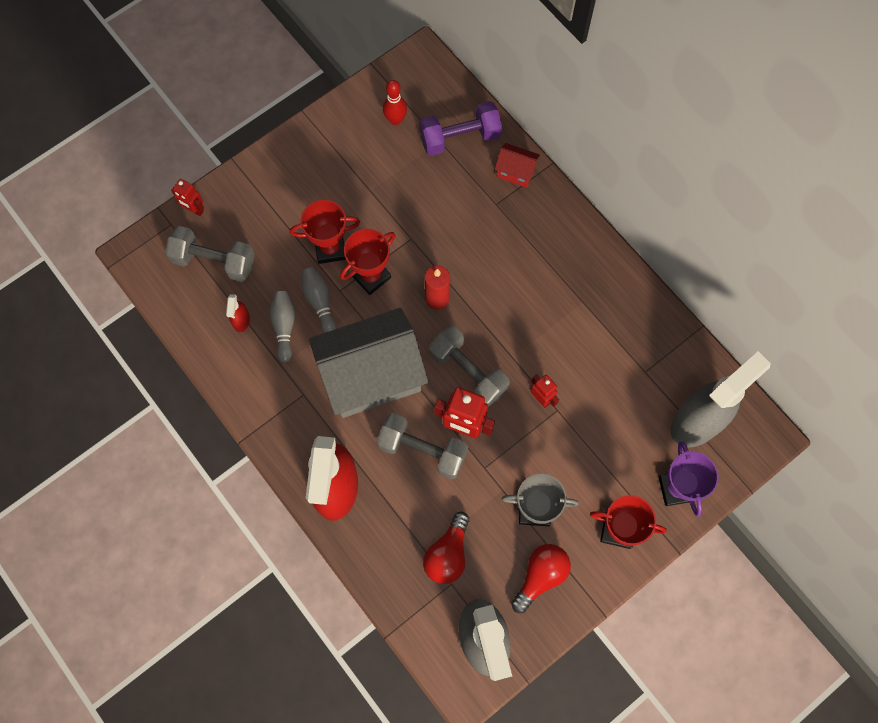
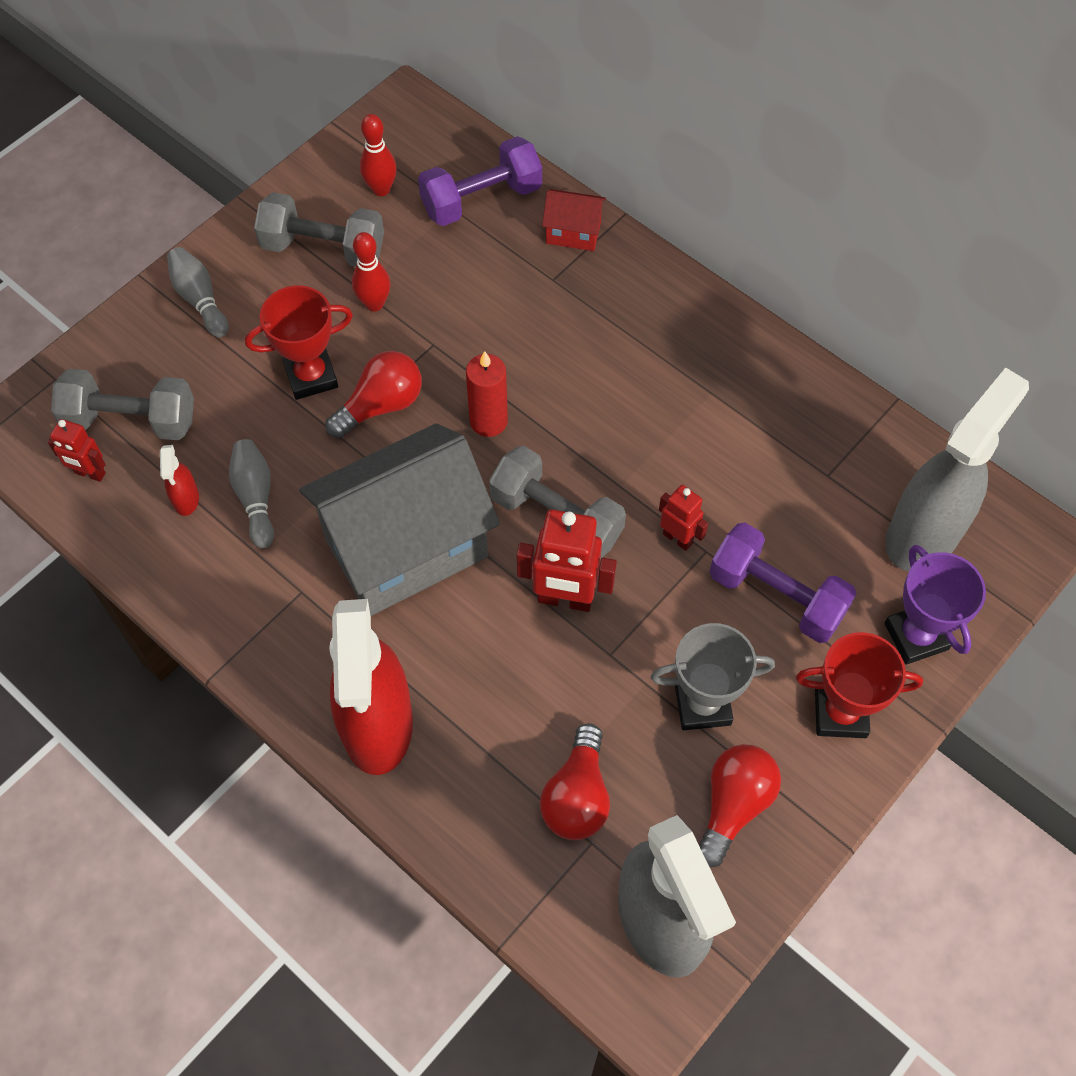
camera: 10 degrees left, 10 degrees down
red robot [171,179,204,216] -> red robot moved to [48,419,106,482]
grey bowling pin [302,267,337,333] -> grey bowling pin moved to [167,247,229,337]
red trophy [340,229,395,295] -> red light bulb [325,351,422,438]
grey dumbbell [377,413,468,479] -> grey dumbbell moved to [254,192,384,267]
none -> red bowling pin [352,232,390,311]
none -> purple dumbbell [709,523,857,643]

